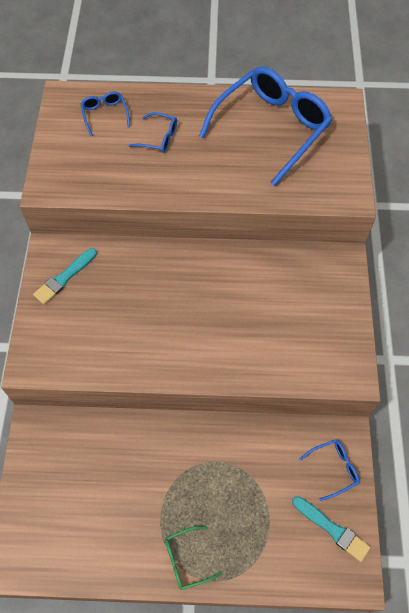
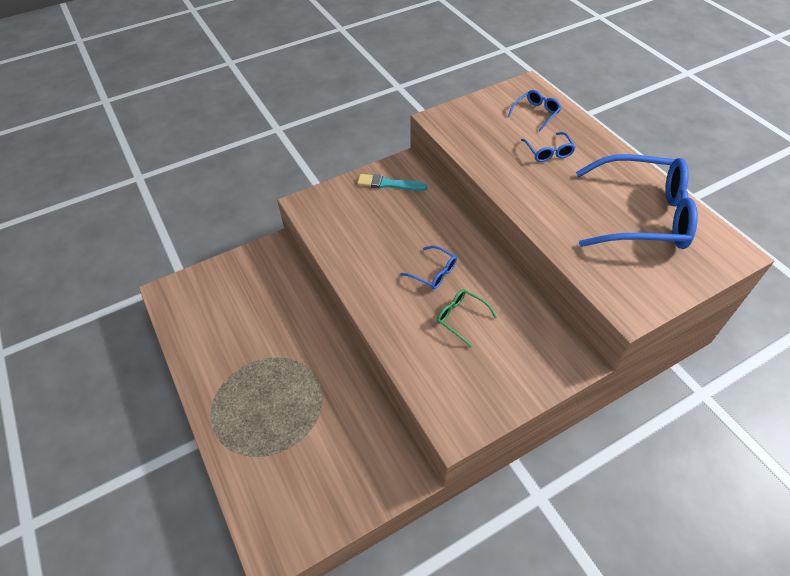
camera: 60 degrees right, 10 degrees down
green glasses [165,526,222,590] -> green glasses moved to [437,289,497,347]
turquoise brush [292,496,371,562] -> none
blue glasses [300,439,359,501] -> blue glasses moved to [400,245,457,289]

